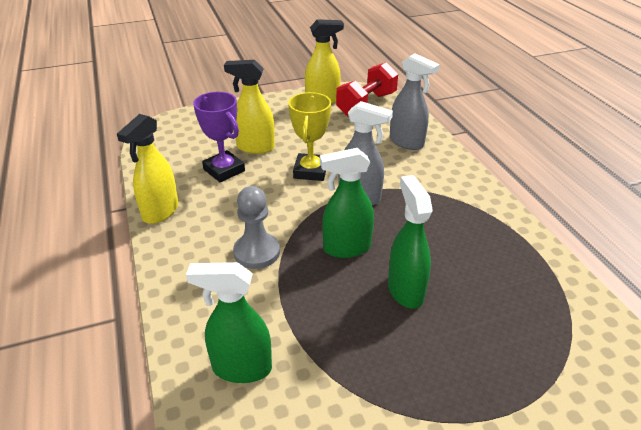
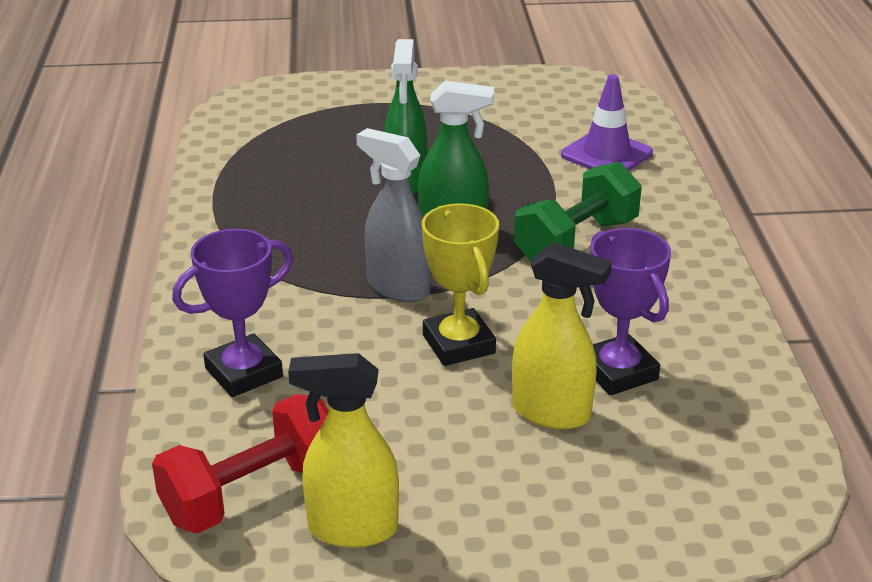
camera: 165 degrees left, 5 degrees down
yellow spray bottle [117,114,179,224] -> none
green spray bottle [186,262,272,383] -> purple traffic cone [561,74,653,171]
grey pawn [233,186,280,269] -> green dumbbell [514,162,642,262]
yellow trophy [288,92,331,181] -> yellow trophy turned 45 degrees counterclockwise [422,203,499,366]
grey spray bottle [390,53,440,150] -> purple trophy [172,229,293,397]

